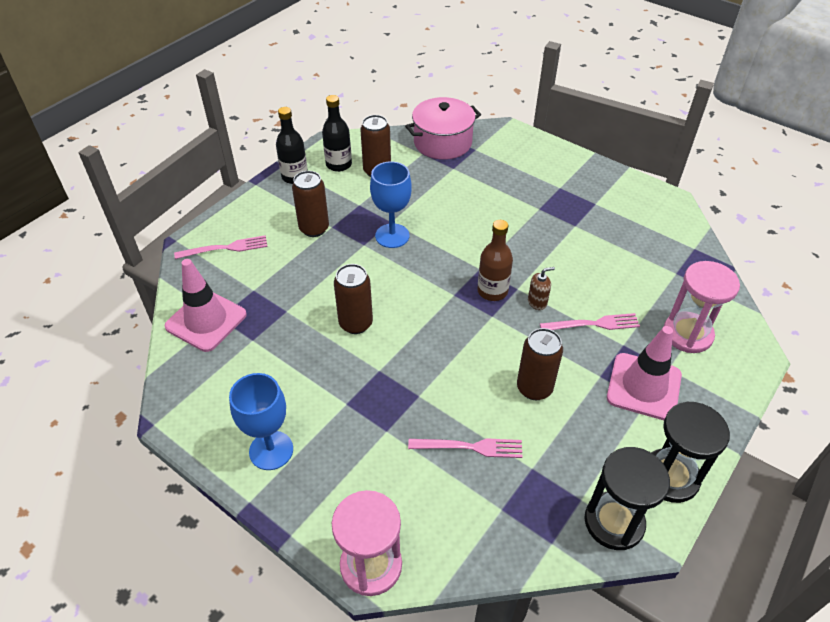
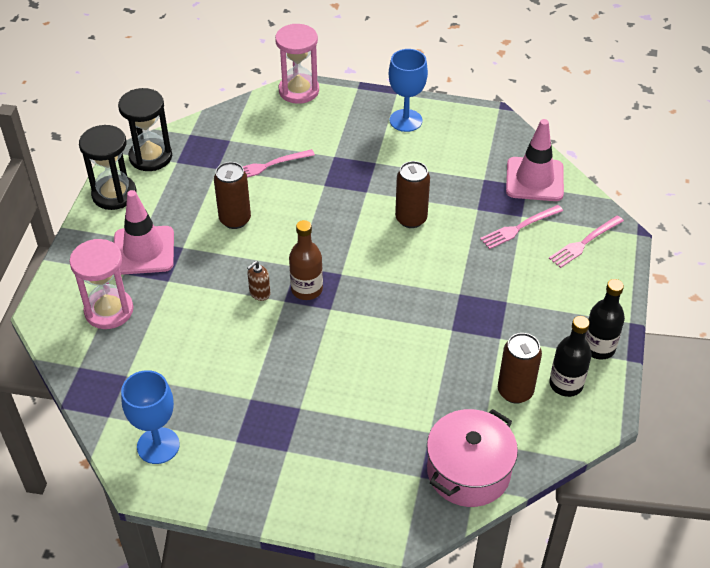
camera: 155 degrees right, 0 degrees up
brown can [292,171,329,237] -> none
blue goblet [370,161,412,248] -> blue goblet moved to [121,370,180,464]
pink fork [540,313,640,330] -> pink fork moved to [480,205,563,249]

